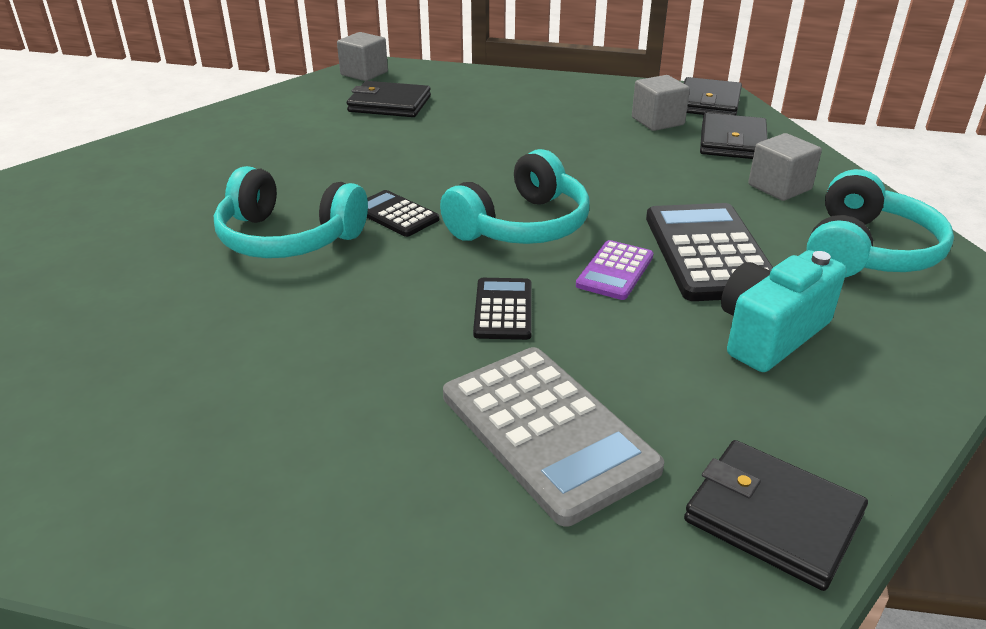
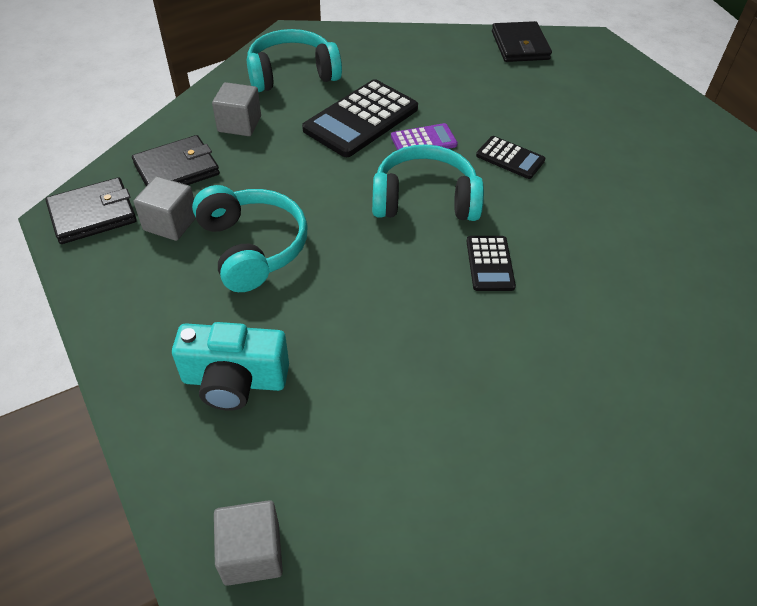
camera: 135 degrees left, 15 degrees up
turquoise headphones [214,166,368,258] -> turquoise headphones moved to [192,185,308,292]
black wallet [347,81,431,117] -> none
grey calculator [443,347,664,527] -> none
black calculator [473,278,532,340] -> black calculator turned 105 degrees counterclockwise [476,136,546,179]
turquoise camera [721,250,847,372] -> turquoise camera moved to [172,322,289,411]

